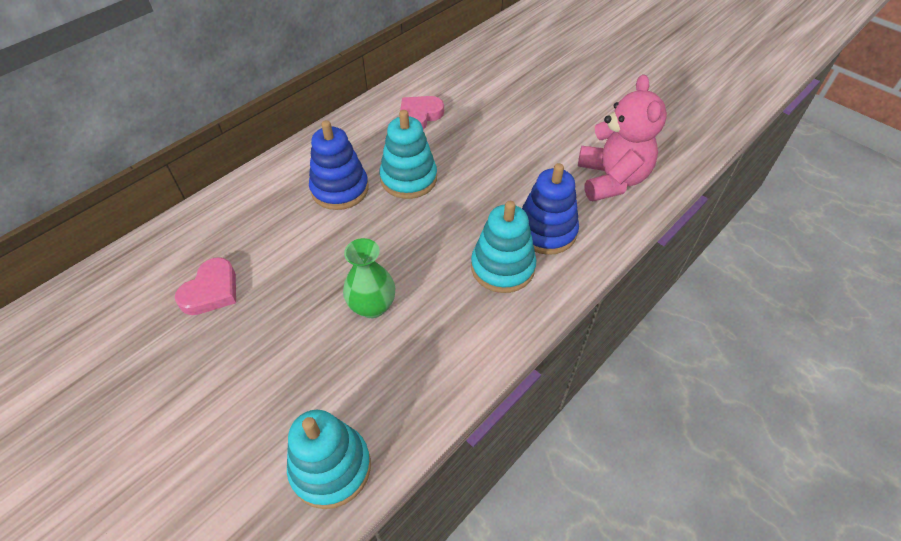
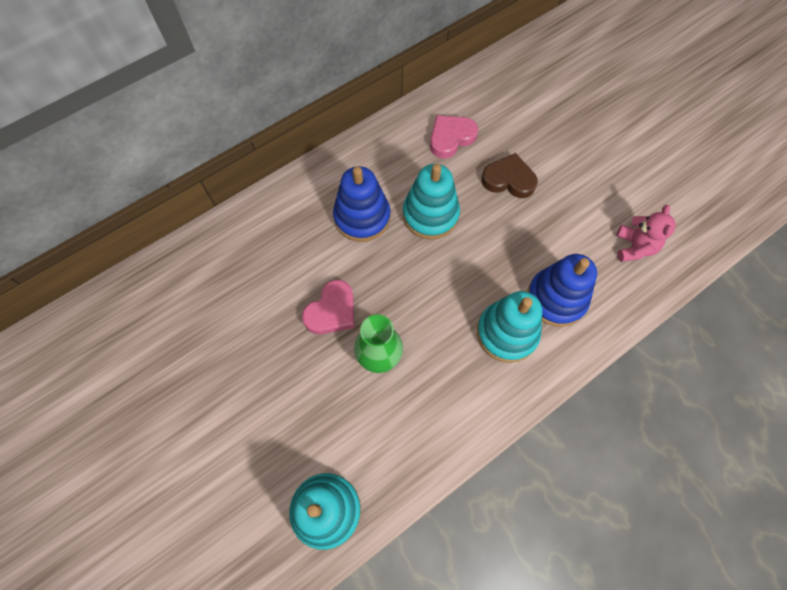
camera: 10 degrees right, 15 degrees up
pink heart [175,257,236,315] -> pink heart moved to [302,280,354,334]
pink teddy bear [578,74,667,201] -> pink teddy bear [617,205,675,262], size x0.57
none -> brown heart [482,153,538,198]

